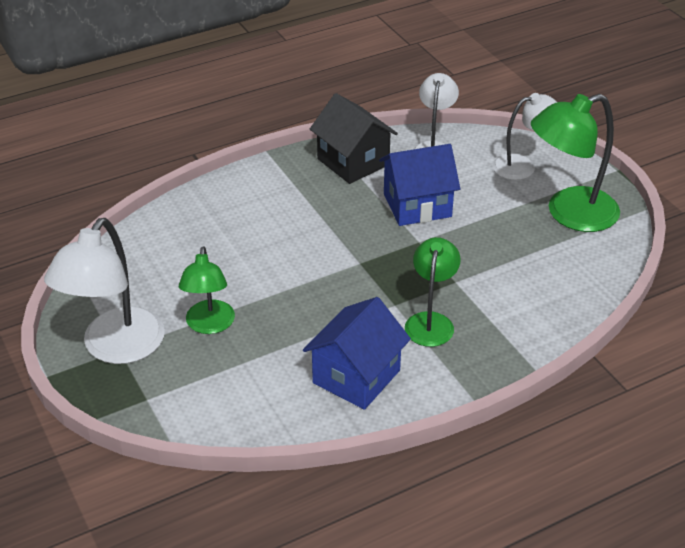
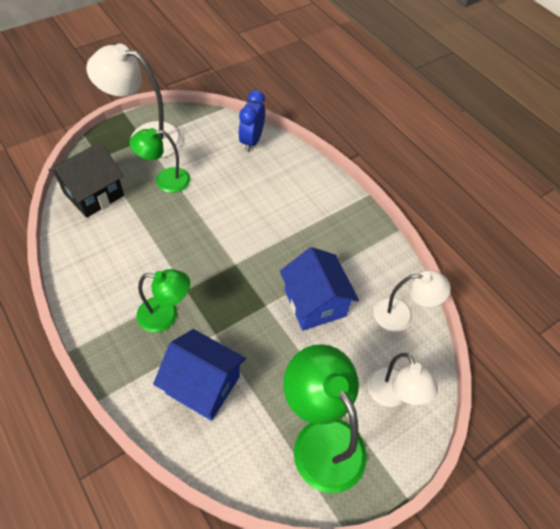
camera: 80 degrees right, 15 degrees up
blue house [303,297,411,410] -> blue house moved to [153,329,246,421]
black house [310,93,398,184] -> black house moved to [48,142,124,218]
none -> blue clock [238,90,265,152]

